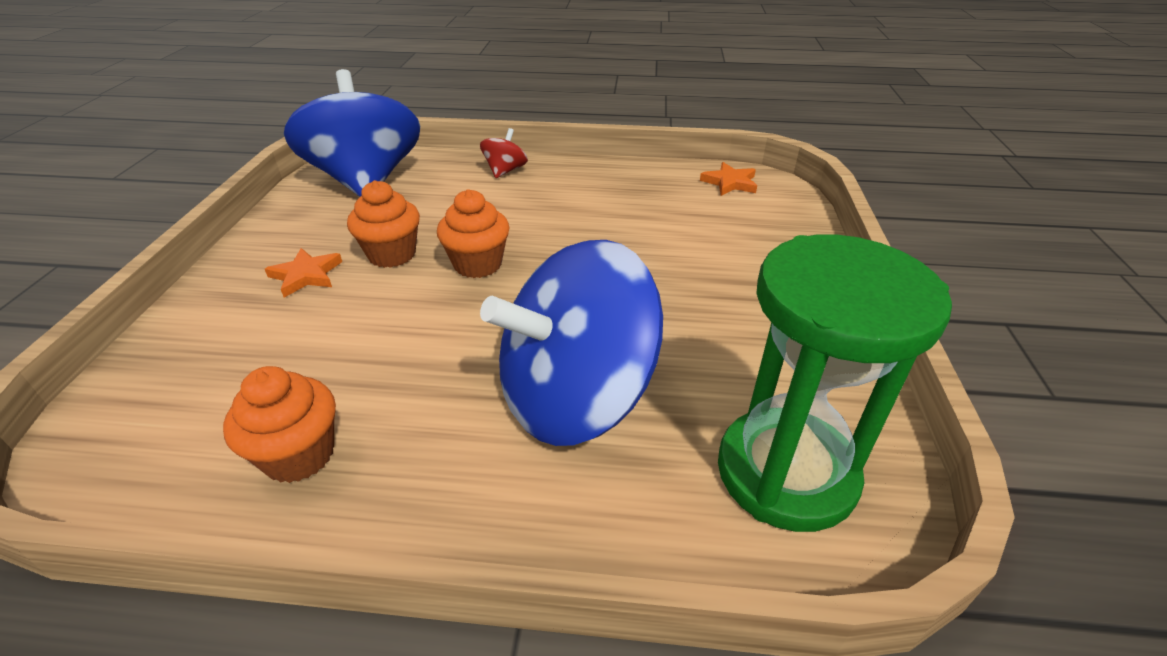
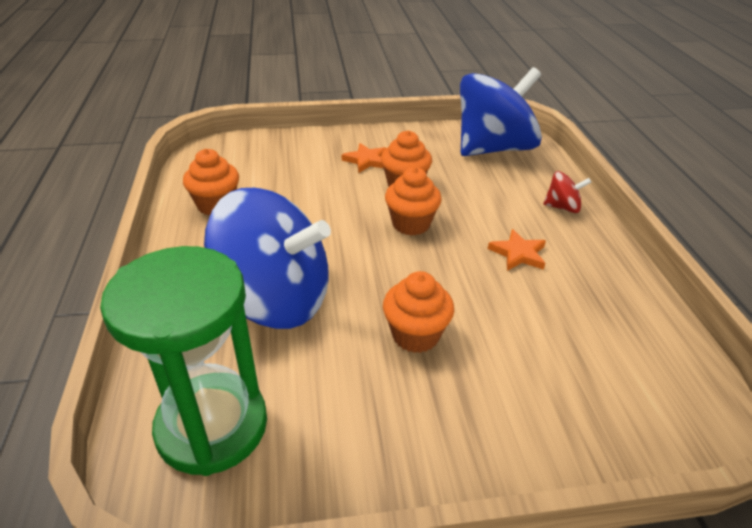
camera: 75 degrees right, 0 degrees up
blue spinning top [480,240,663,446] -> blue spinning top turned 150 degrees clockwise [204,188,331,329]
orange star [700,162,757,196] -> orange star moved to [488,229,546,271]
none -> orange cupcake [383,271,454,353]

